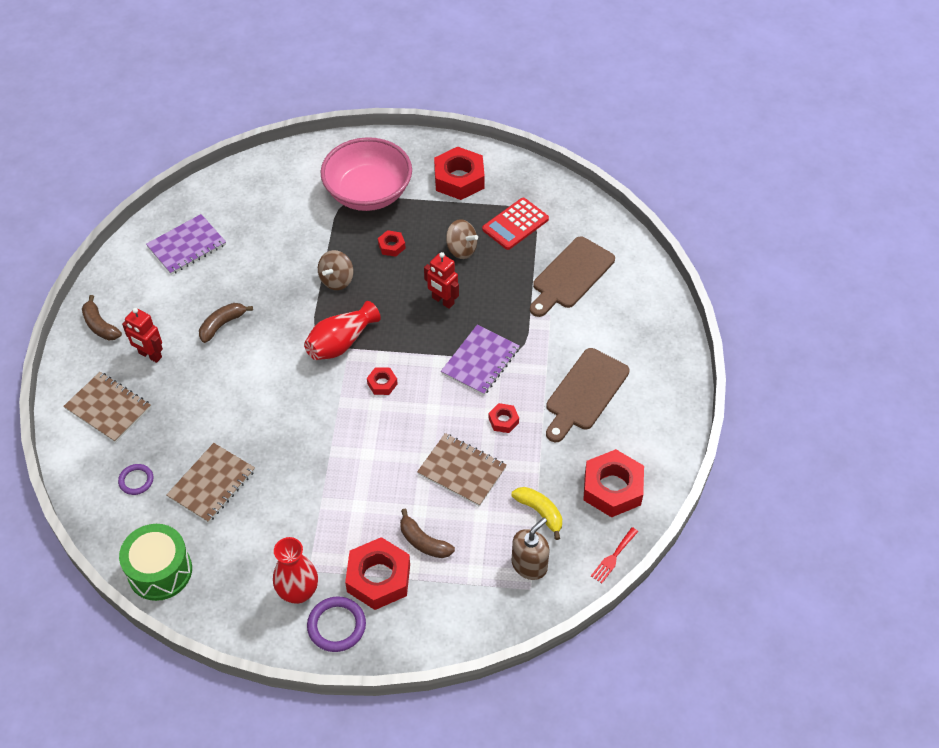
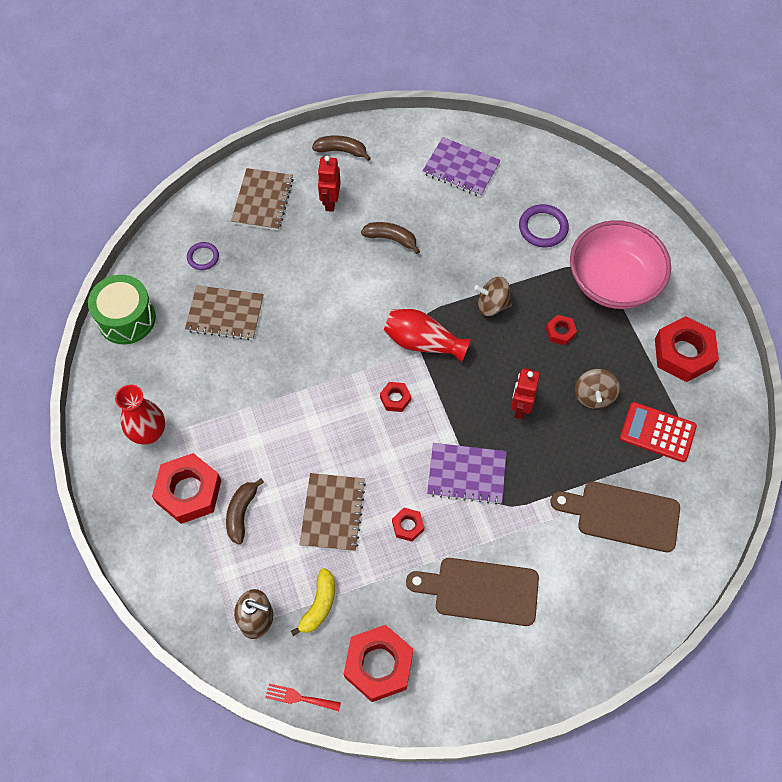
camera: 65 degrees right, 10 degrees up
brown banana [82,295,122,340] -> brown banana turned 75 degrees clockwise [312,135,371,161]
purple ring [307,596,366,652] -> purple ring moved to [519,204,569,247]

